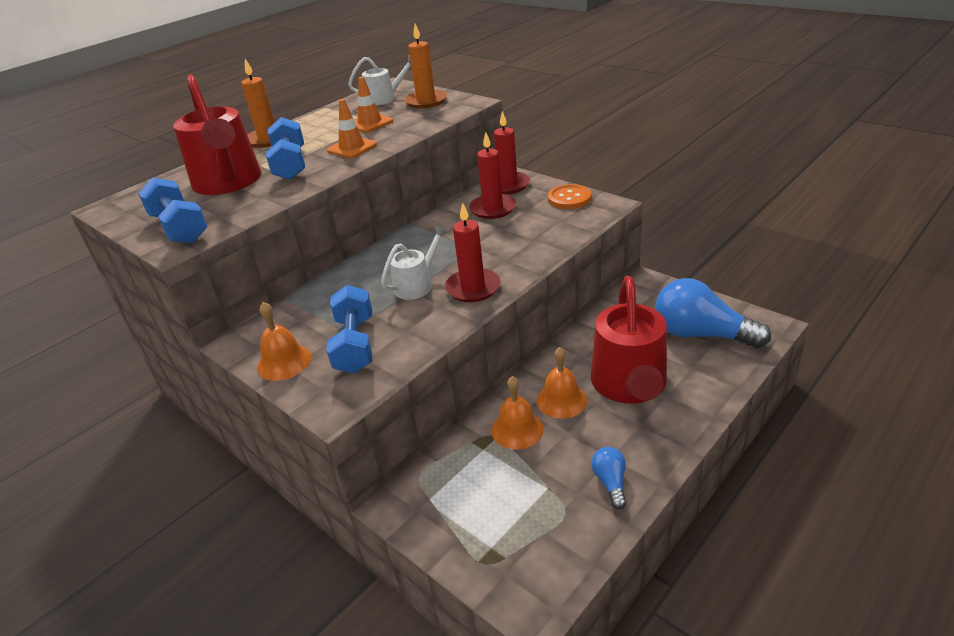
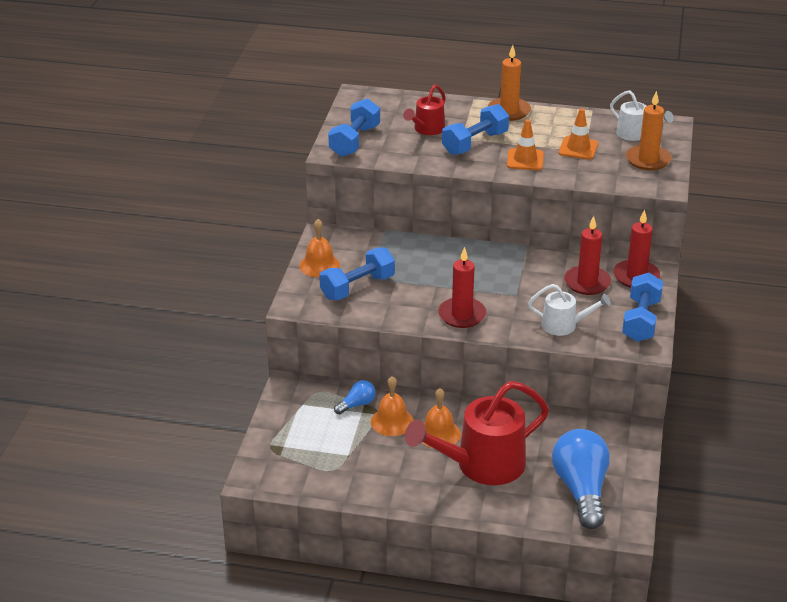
camera: 55 degrees right, 0 degrees up
red watering can [173,74,262,195] -> red watering can [403,84,446,135], size x0.52
white watering can [381,226,448,300] -> white watering can moved to [528,284,611,336]
orange button [548,184,591,209] -> blue dumbbell [622,273,663,342]
blue light bulb [591,447,626,509] -> blue light bulb moved to [334,380,376,415]

